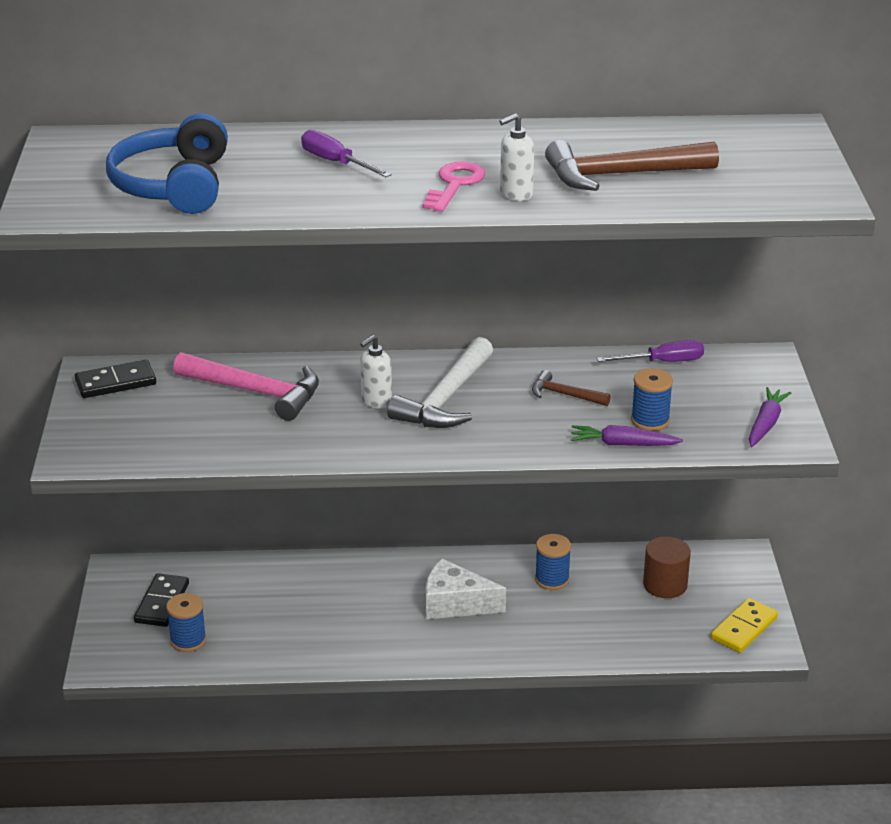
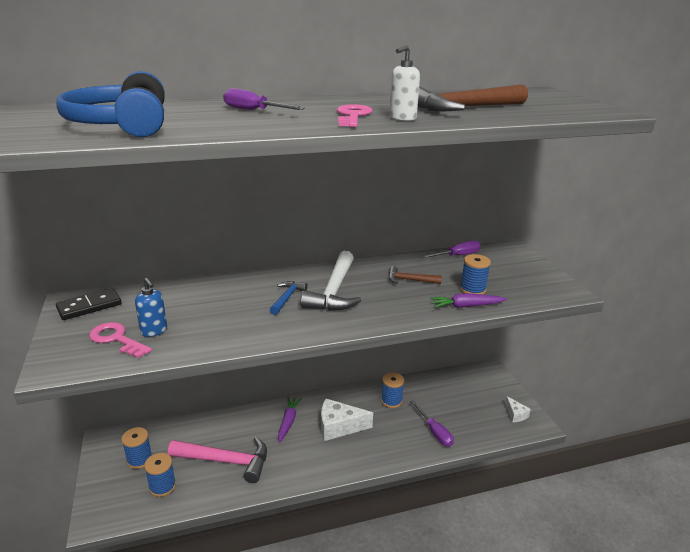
camera: 15 degrees left, 5 degrees down
black domino [134,573,189,627] -> blue spool [121,427,152,469]
pink hammer [173,352,319,421] -> pink hammer moved to [168,437,267,483]
white soap dispenser [360,335,392,408] -> blue hammer [270,281,308,315]
brown cylinder [643,536,691,598] -> none
yellow domino [710,598,778,653] -> white cheese [505,396,531,422]
purple carrot [749,387,791,447] -> purple carrot moved to [278,397,302,443]
none -> pink key [89,322,152,358]
none -> blue soap dispenser [135,278,167,337]
none -> purple screwdriver [410,400,454,447]

